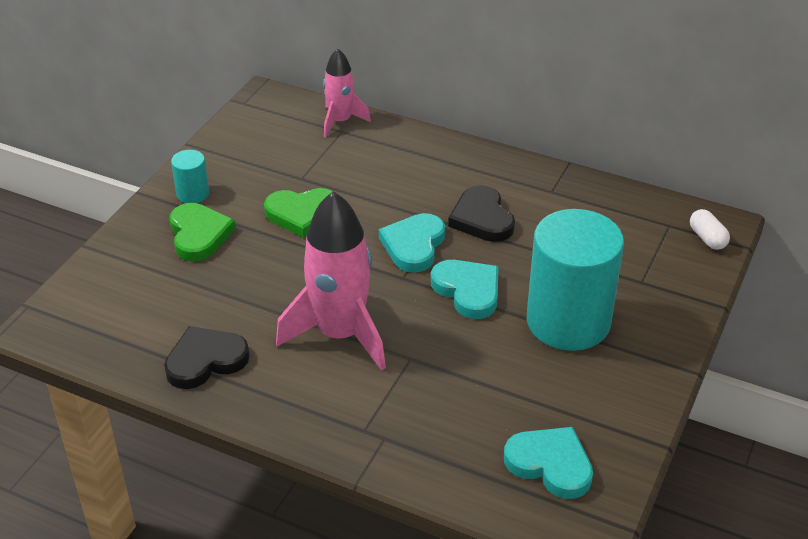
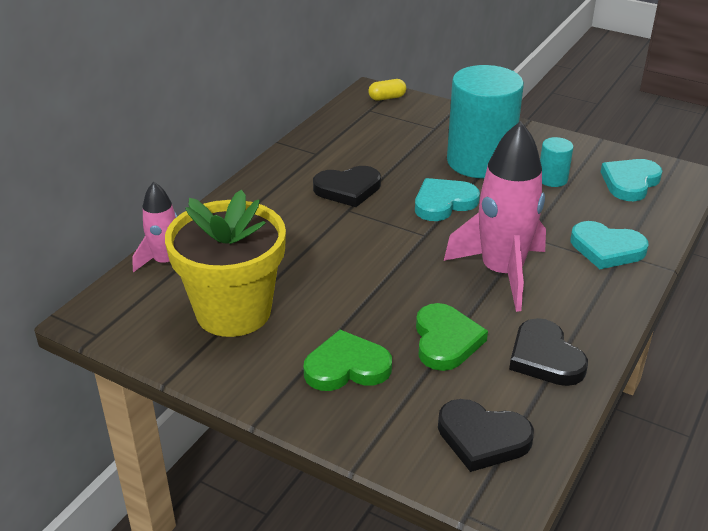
camera: 85 degrees left, 5 degrees down
turquoise cylinder [171,150,209,203] -> turquoise cylinder moved to [540,137,573,187]
green heart [264,188,333,238] -> green heart moved to [416,303,488,371]
turquoise heart [379,213,445,273] -> turquoise heart moved to [571,221,649,269]
white capsule [690,209,730,250] -> yellow capsule [368,79,406,101]
none -> yellow flower pot [165,190,286,337]
none -> black heart [438,399,534,472]

